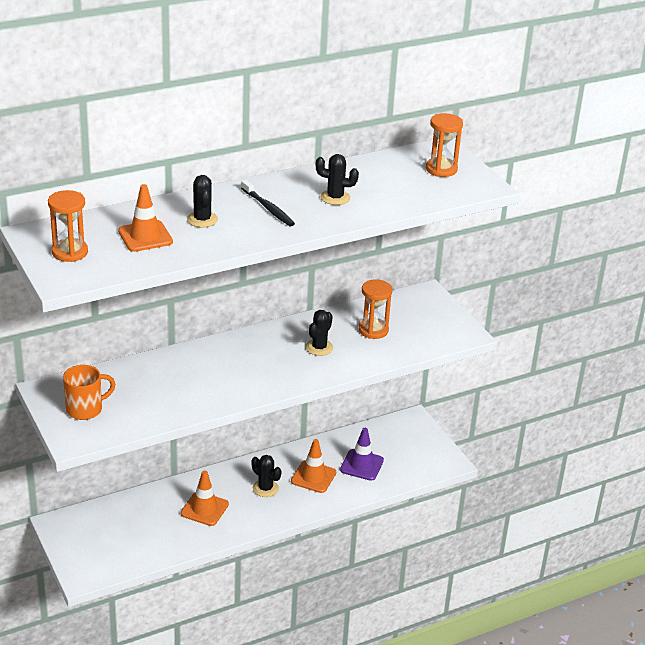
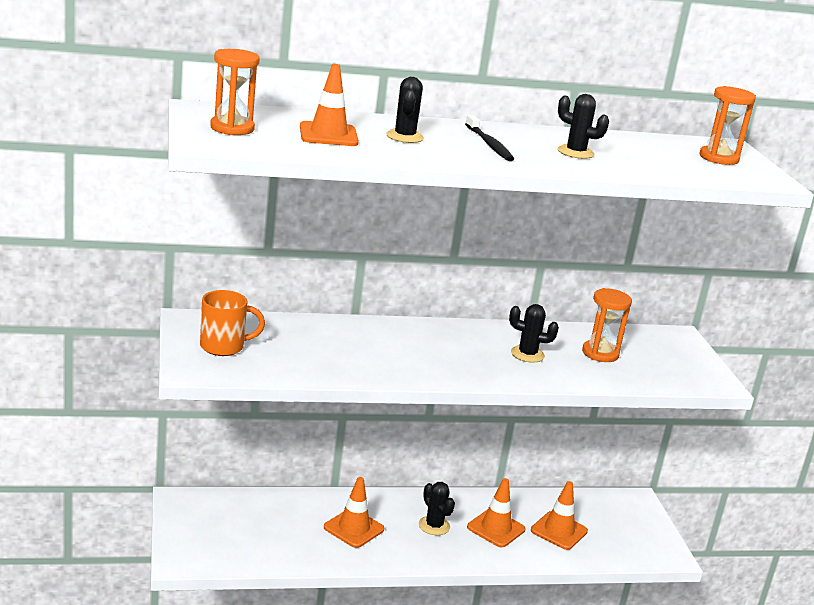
camera: 15 degrees right, 10 degrees down
black cactus [306,310,333,356] -> black cactus turned 60 degrees clockwise [509,304,559,363]
purple traffic cone [340,428,384,481] -> orange traffic cone [531,481,588,550]

